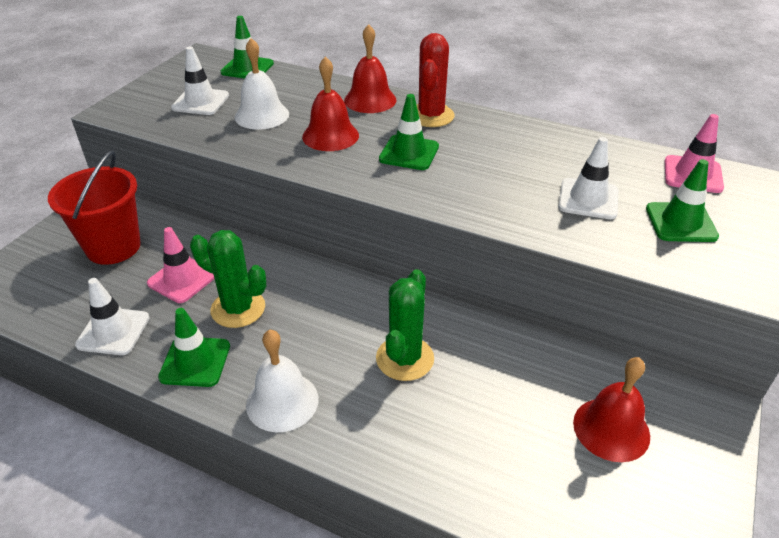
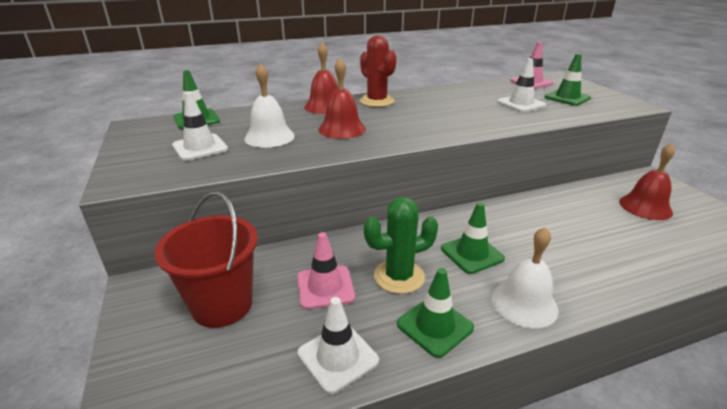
camera: 45 degrees left, 10 degrees down
green cactus [376,269,434,381] -> none
green traffic cone [379,94,439,170] -> green traffic cone moved to [441,202,505,274]

